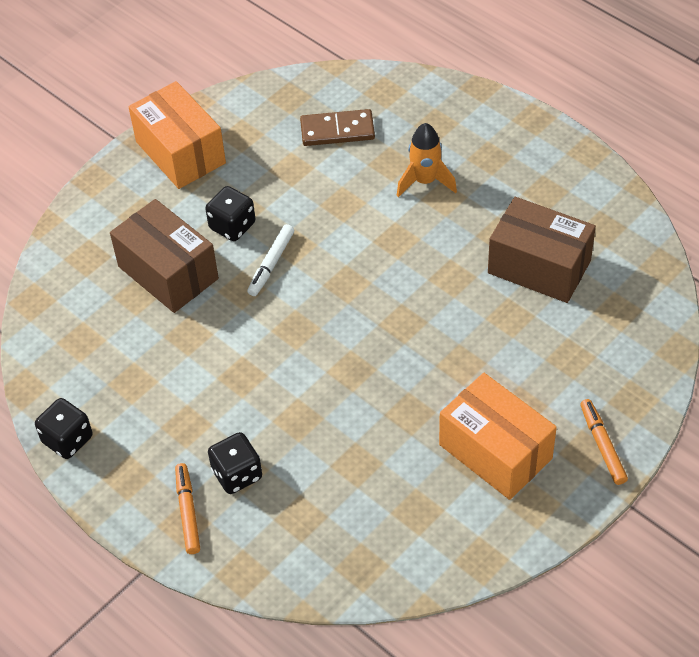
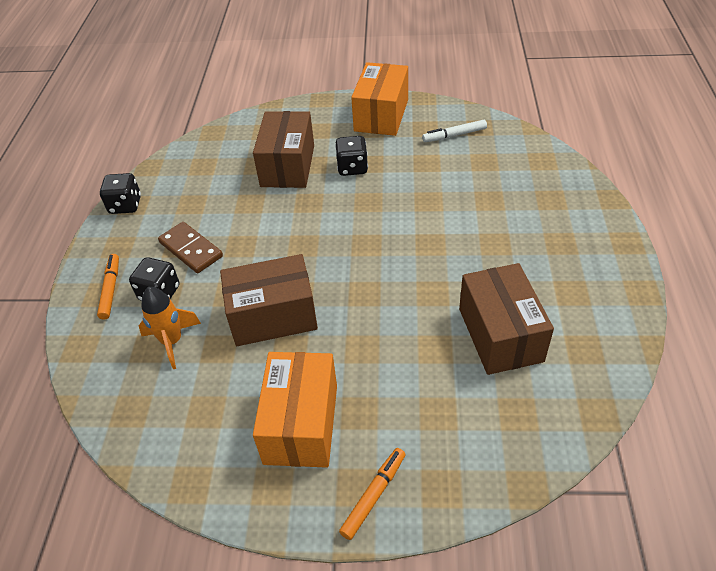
camera: 50 degrees right, 5 degrees down
orange marker [175,463,200,554] -> orange marker turned 45 degrees counterclockwise [97,254,119,320]
white marker [247,224,294,296] -> white marker moved to [422,120,487,142]
brown domino [300,109,375,146] -> brown domino moved to [158,222,223,273]
orange rocket [396,123,457,197] -> orange rocket moved to [139,287,201,369]
none -> brown box [220,254,318,346]

